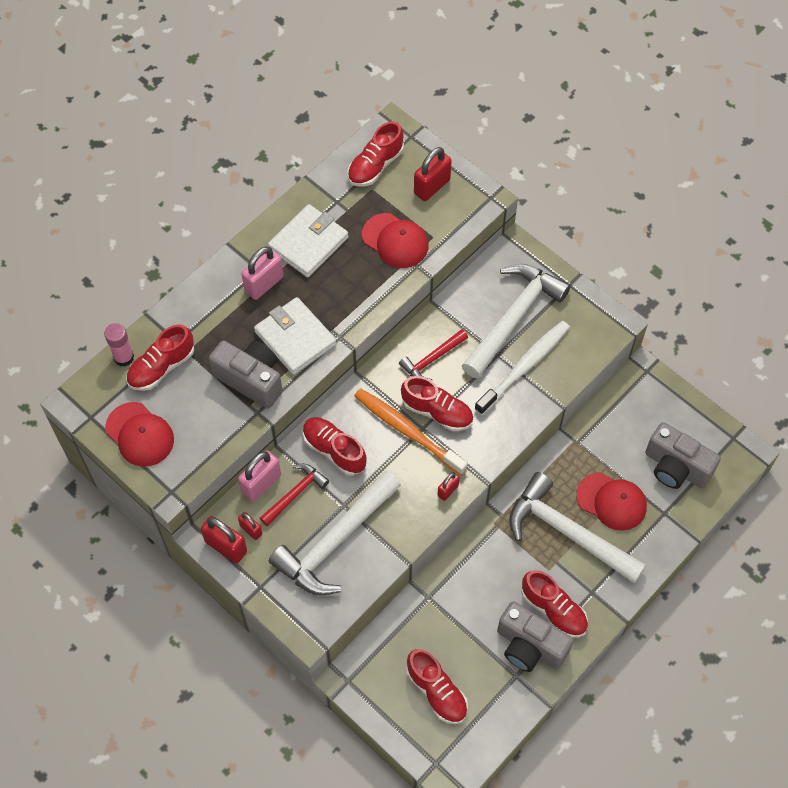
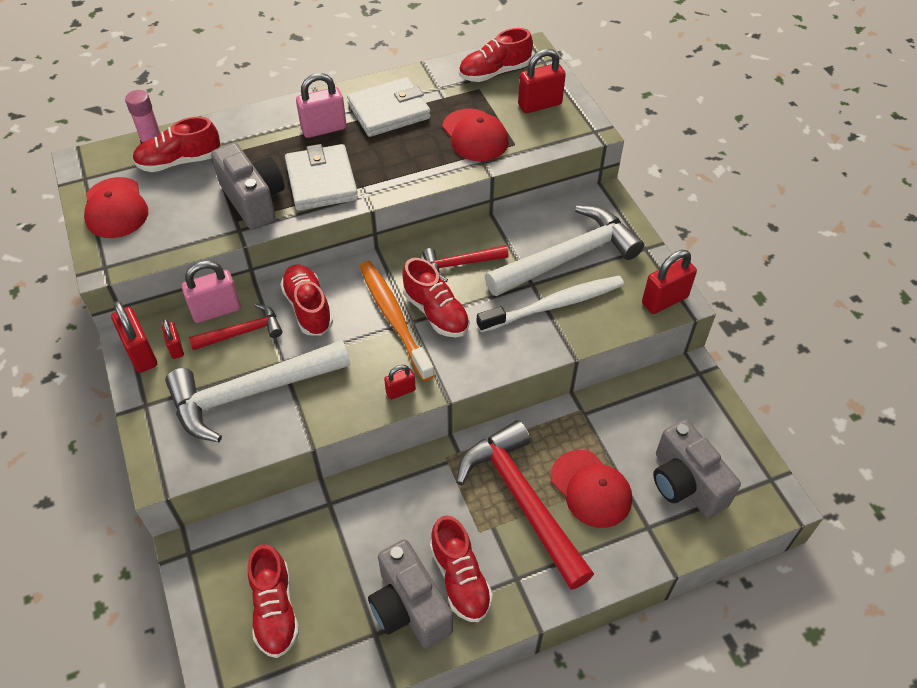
camera: 25 degrees right, 10 degrees down
white hammer [509,472,646,584] -> red hammer [456,420,594,590]
none -> red padlock [642,250,697,314]

